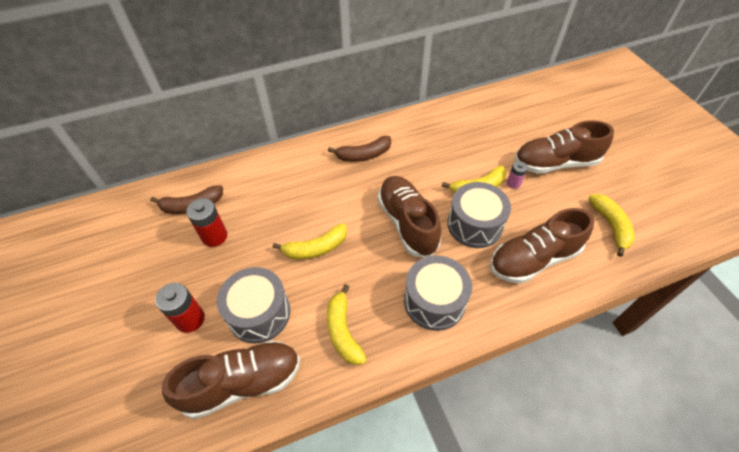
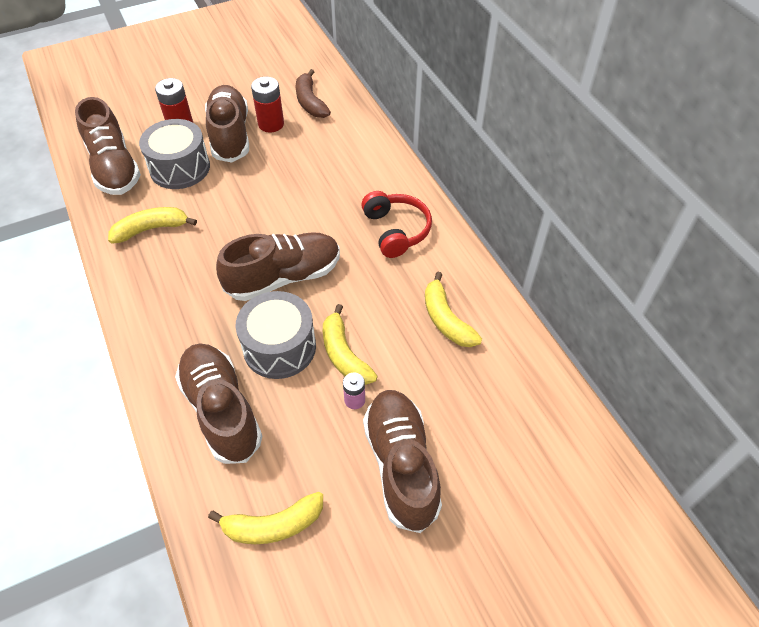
camera: 85 degrees right, 0 degrees up
yellow banana [273,223,347,260] -> yellow banana moved to [425,272,482,347]
brown banana [328,136,391,162] -> red headphones [361,191,432,258]
grey drum [404,255,472,331] -> none
none -> brown shoe [205,85,249,162]

